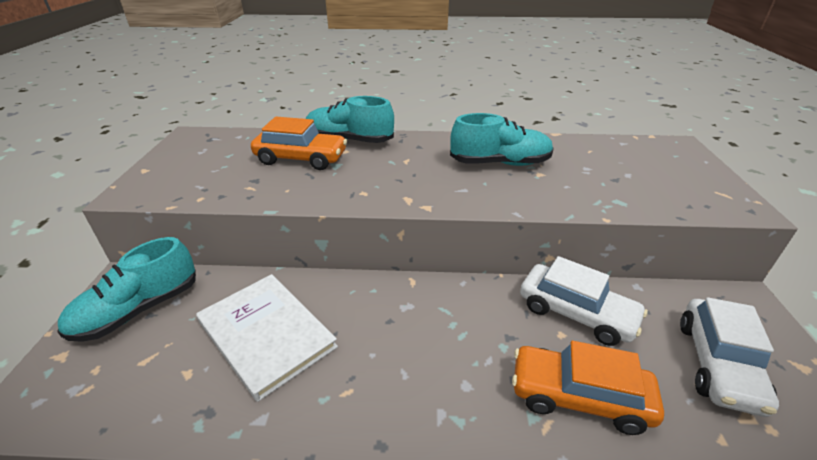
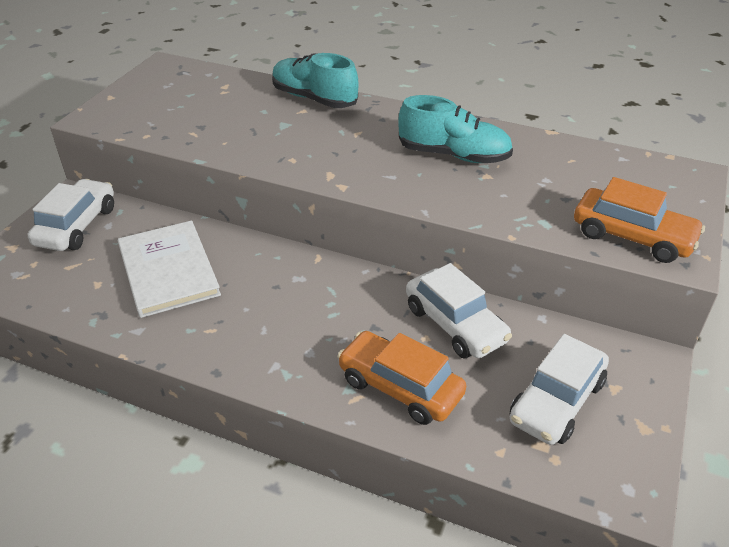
camera: 20 degrees right, 5 degrees up
turquoise shoe [57,237,196,342] -> white car [28,179,114,251]
orange car [251,117,347,170] -> orange car moved to [574,177,705,263]

